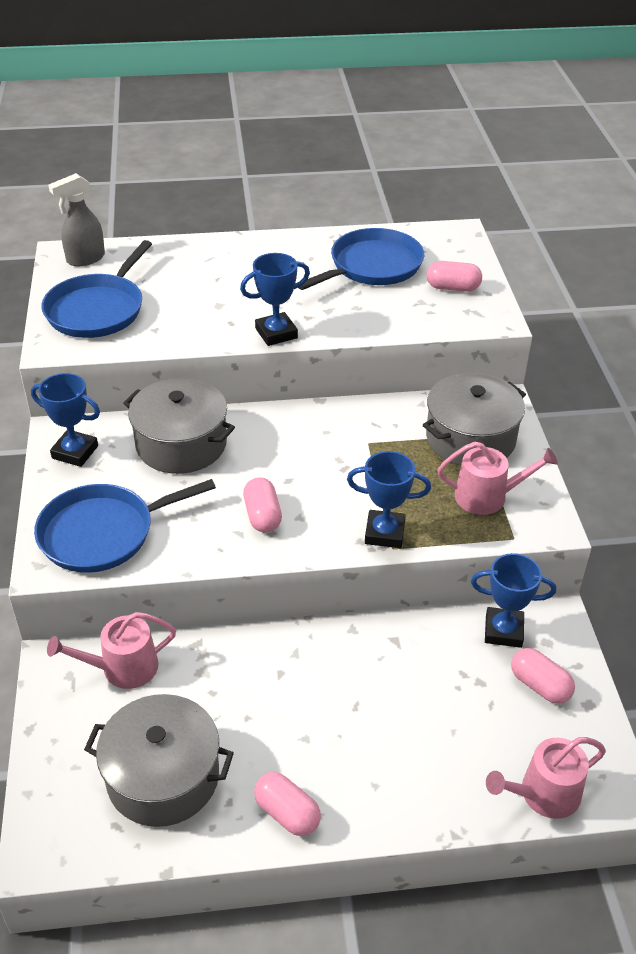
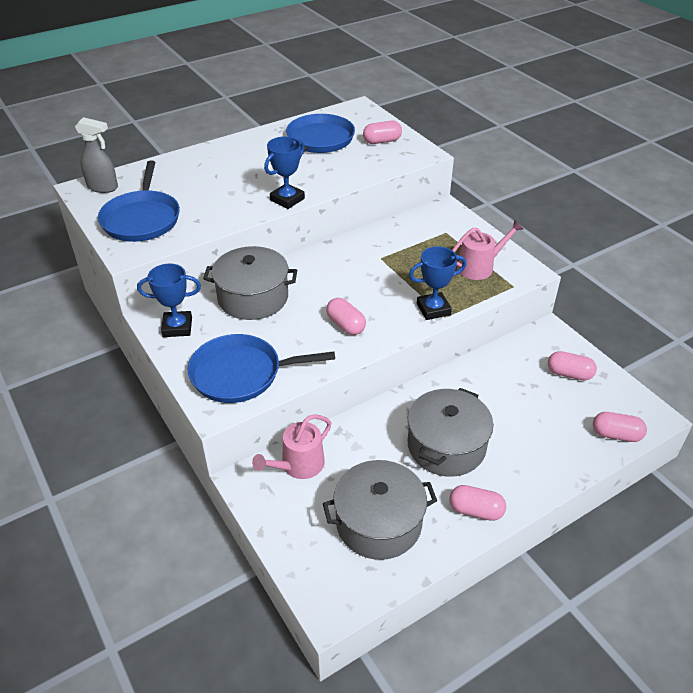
camera: 25 degrees left, 0 degrees up
blue pan [34,479,216,573] -> blue pan turned 45 degrees clockwise [188,334,335,403]
grey spray bottle [48,173,105,266] -> grey spray bottle turned 105 degrees counterclockwise [75,117,118,193]
grey pot [423,373,526,466] -> grey pot moved to [408,388,493,477]
blue trophy [471,553,556,648] -> none
pink watering can [486,737,606,819] -> pink capsule [593,412,647,442]

